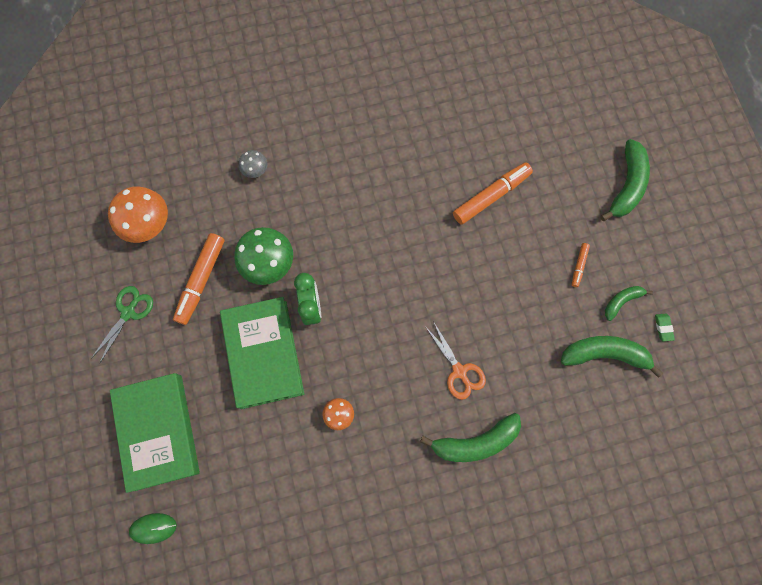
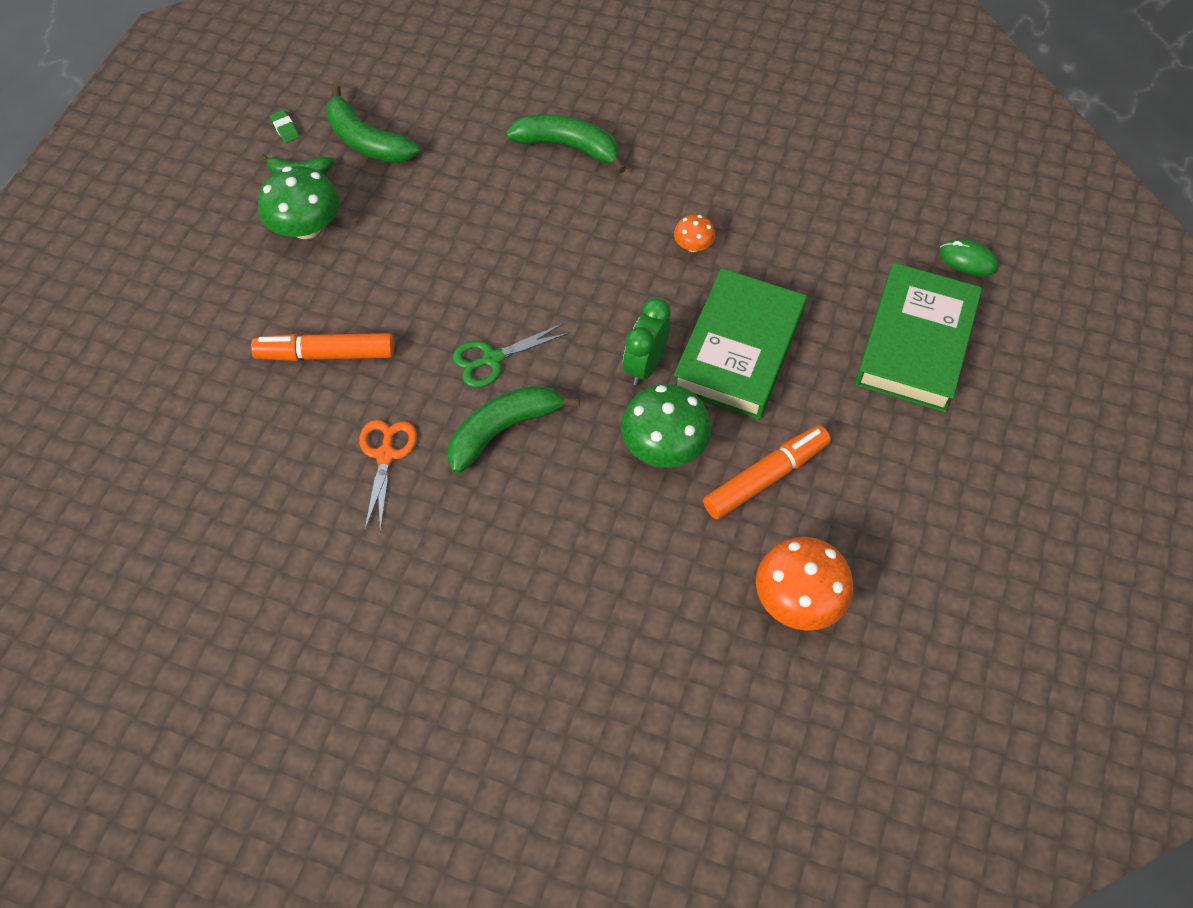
camera: 145 degrees left, 15 degrees down
green scissors [91,286,153,364] -> green scissors moved to [453,324,569,388]
grey mushroom [239,150,267,178] -> none
orange scissors [426,321,486,400] -> orange scissors moved to [359,420,417,531]
orange marker [572,243,590,287] -> green mushroom [258,166,340,239]
green banana [600,139,650,221] -> green banana moved to [447,385,580,474]
green eraser [655,313,675,342] -> green eraser turned 60 degrees counterclockwise [270,110,300,143]

